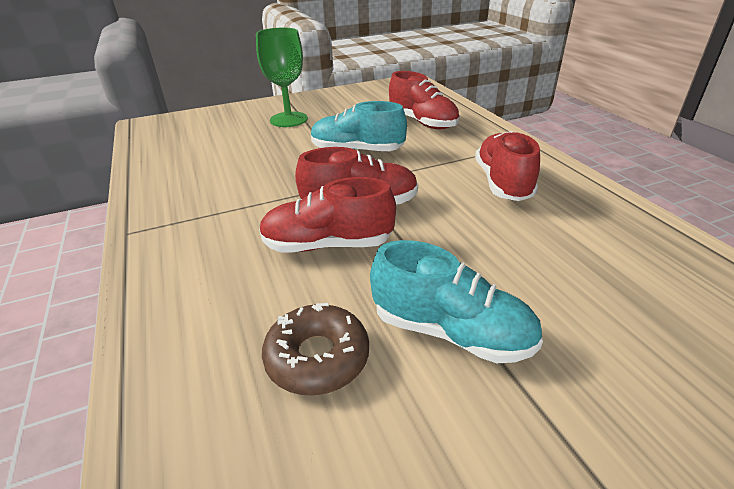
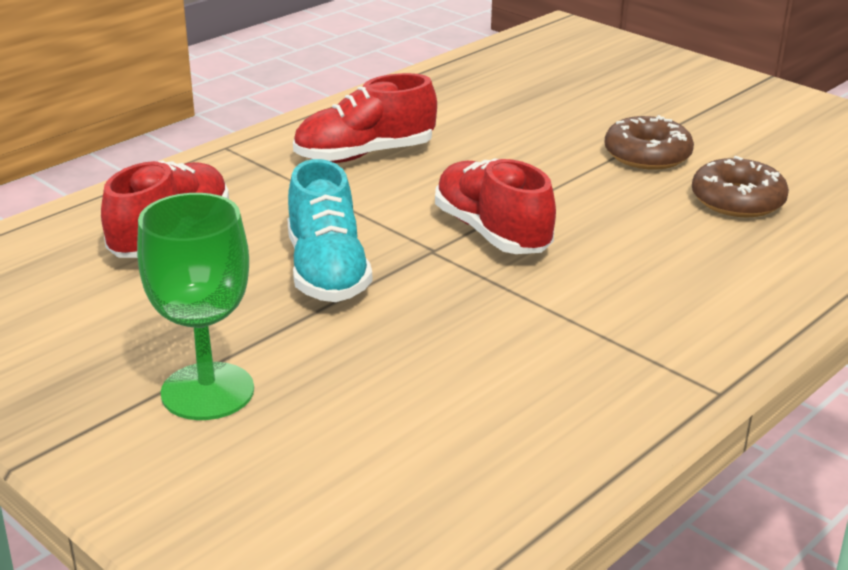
camera: 115 degrees left, 5 degrees down
red shoe [259,177,396,253] -> none
turquoise shoe [370,240,543,363] -> brown donut [605,115,694,170]

